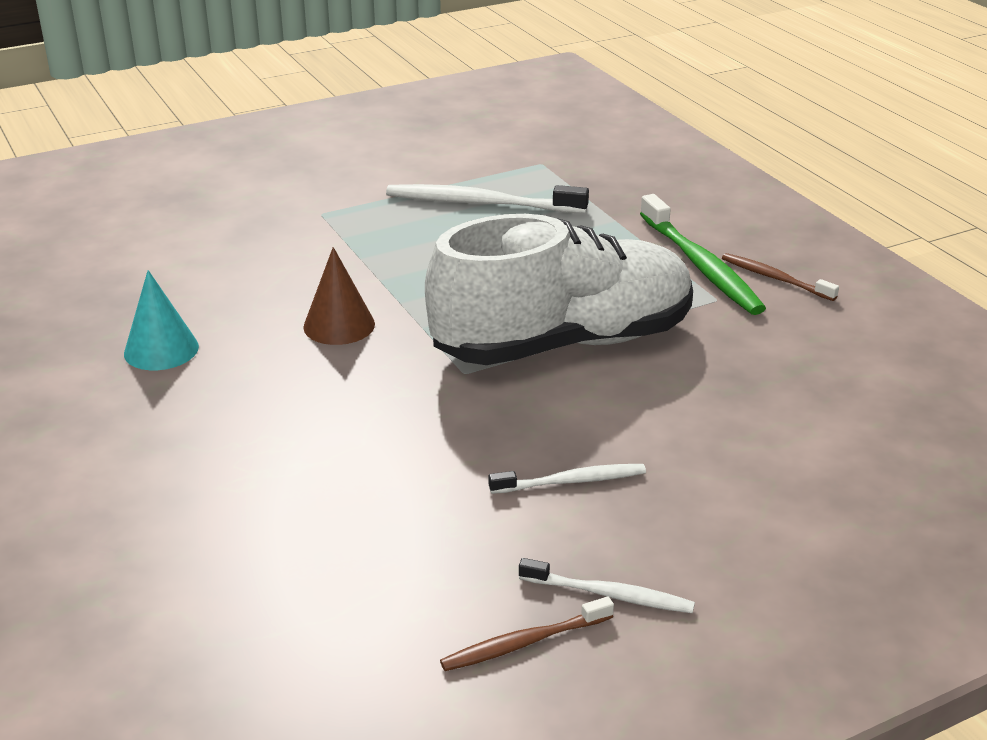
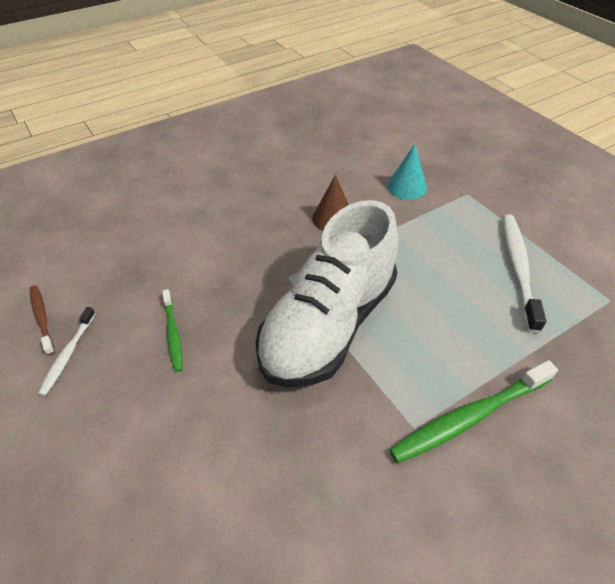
camera: 85 degrees right, 15 degrees up
turquoise cone [124,270,199,370] -> turquoise cone moved to [387,144,427,200]
white shoe [425,214,693,365] -> white shoe turned 60 degrees clockwise [255,200,399,388]
white toothbrush [489,464,646,494] -> green toothbrush [162,289,183,372]
brown toothbrush [722,253,839,301] -> none

